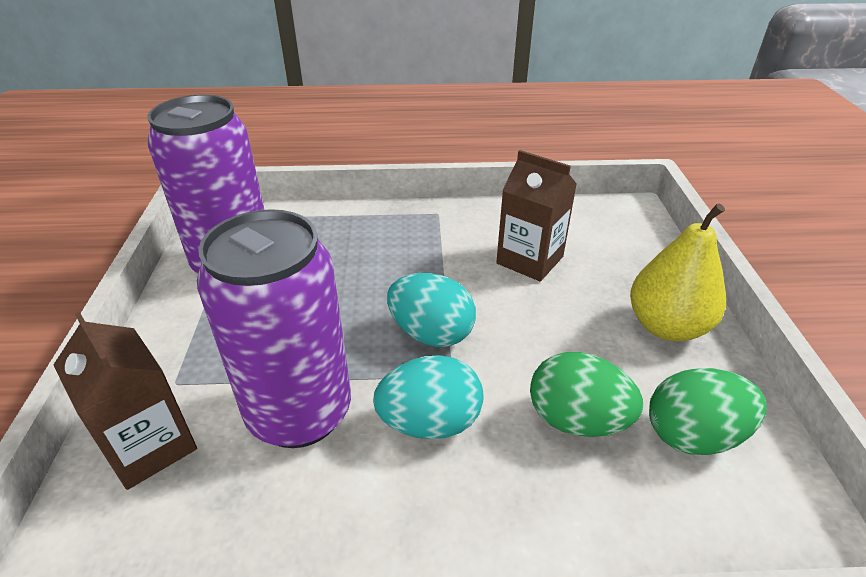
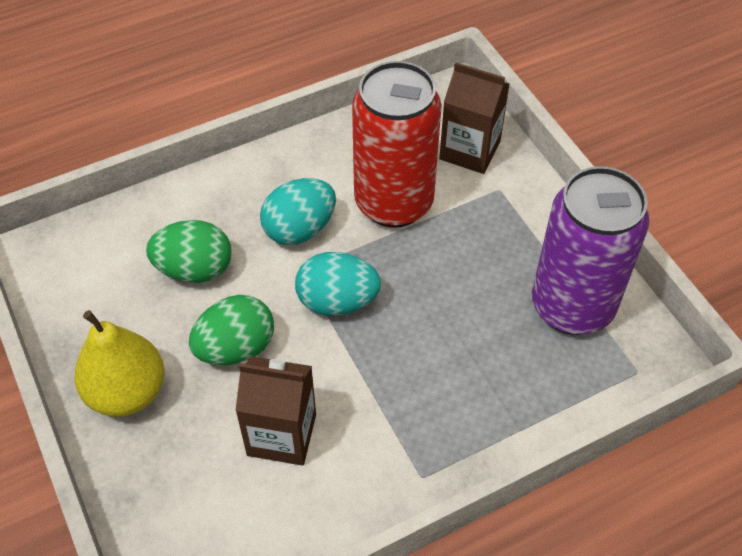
camera: 155 degrees right, 15 degrees up
purple can [197,209,351,448] -> red can [352,61,442,228]
green egg [649,368,767,455] -> green egg moved to [189,295,274,365]

